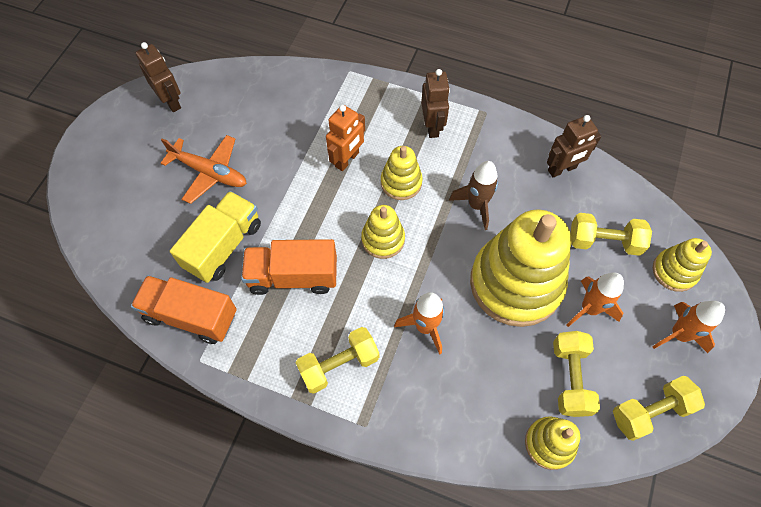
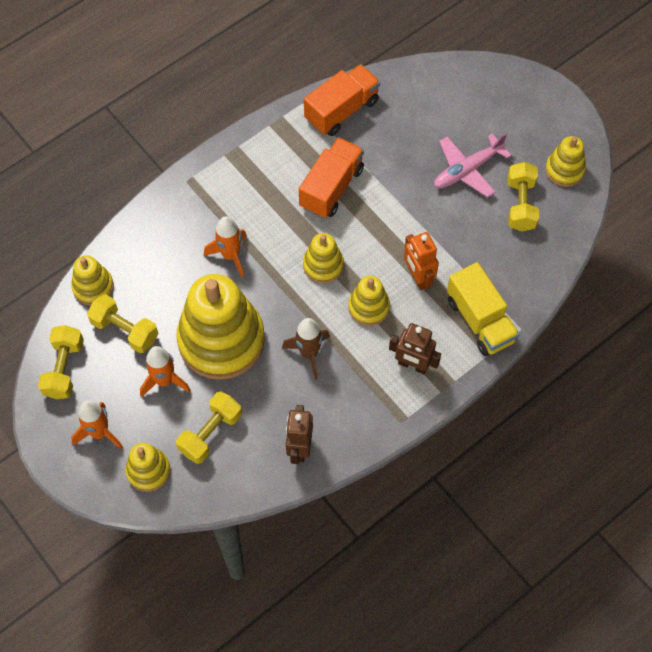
camera: 120 degrees right, 0 degrees up
brown robot [136,42,181,112] -> yellow stacking toy [545,136,586,187]
orange plane [161,135,247,204] -> pink plane [434,133,512,197]
yellow truck [170,191,261,283] -> yellow truck moved to [447,262,520,356]
yellow dumbbell [296,327,379,394] -> yellow dumbbell moved to [508,162,539,231]

